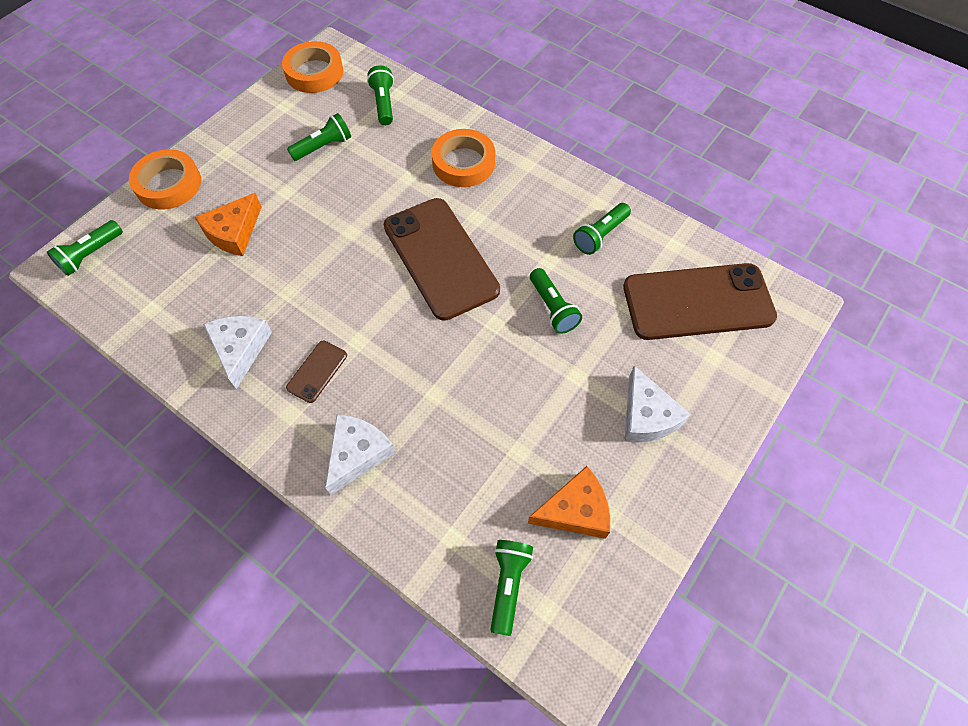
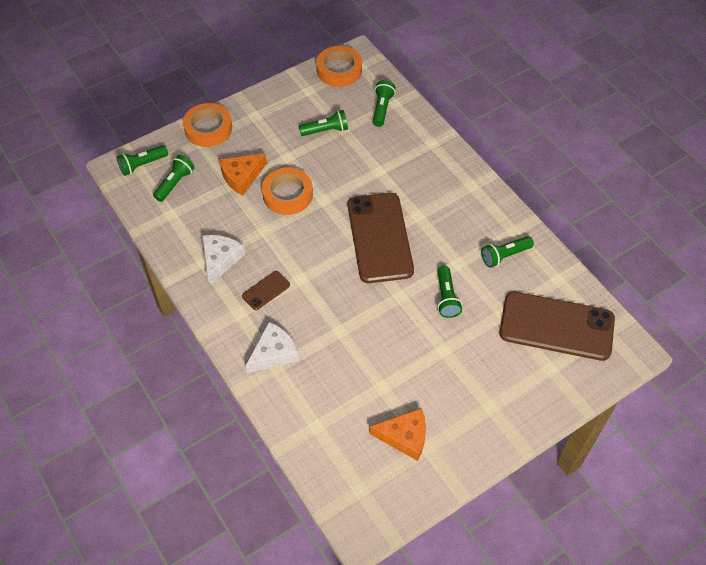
camera: 20 degrees right, 5 degrees down
orange tape [431,129,495,187] -> orange tape moved to [262,167,313,215]
green flashlight [490,540,533,636] -> green flashlight moved to [153,155,195,202]
white cheese [625,366,691,442] -> none

